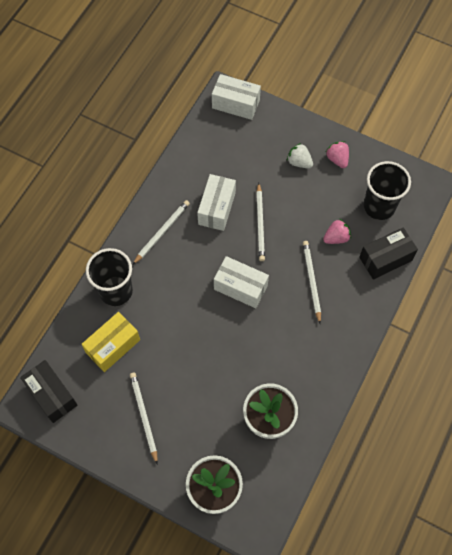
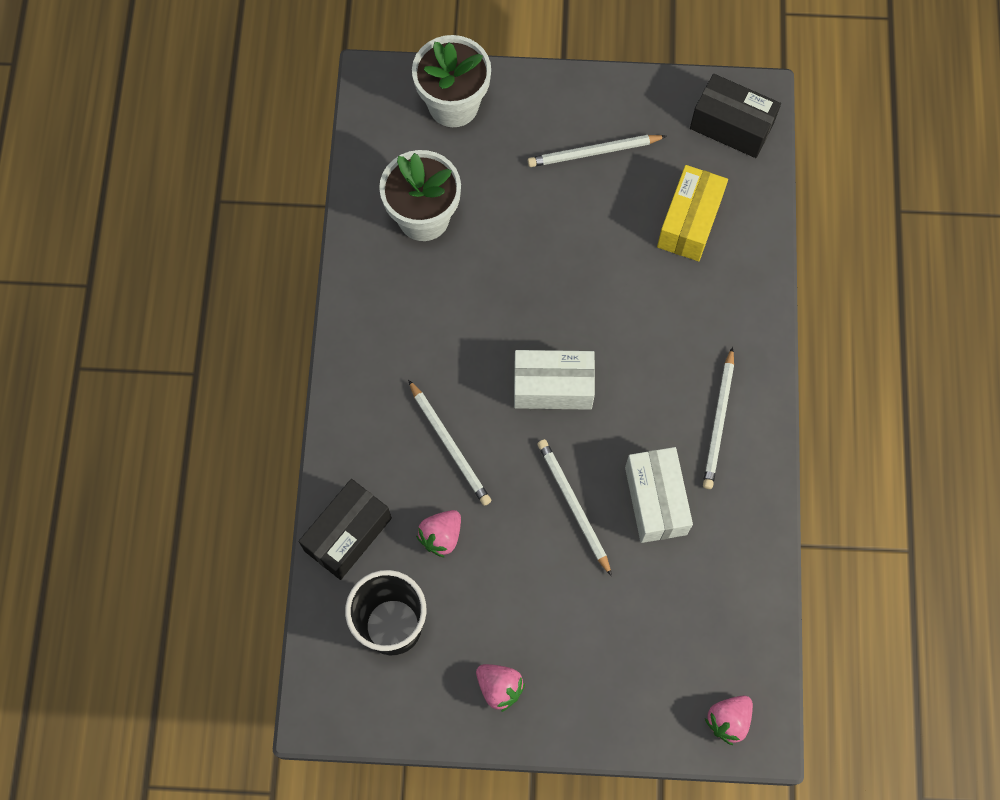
camera: 155 degrees right, 5 degrees up
black cup [86,248,133,306] -> none
white pencil [130,373,158,464] -> white pencil turned 120 degrees clockwise [528,135,667,167]
white box [212,74,261,120] -> pink strawberry [705,696,753,745]
white strawberry [287,143,313,169] -> none

